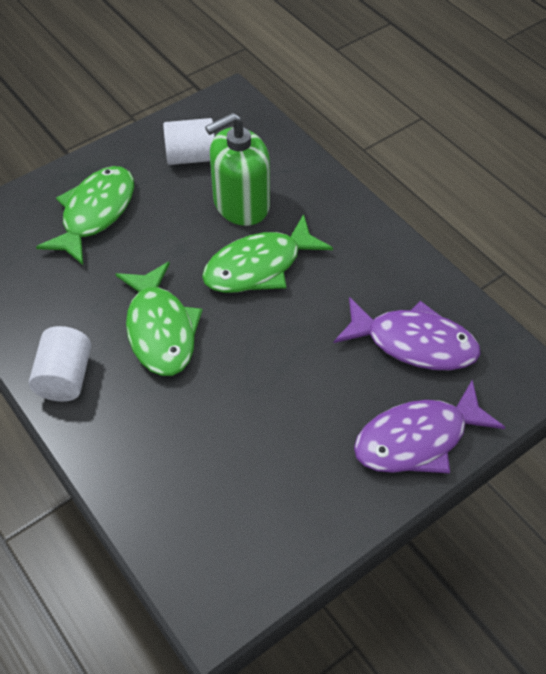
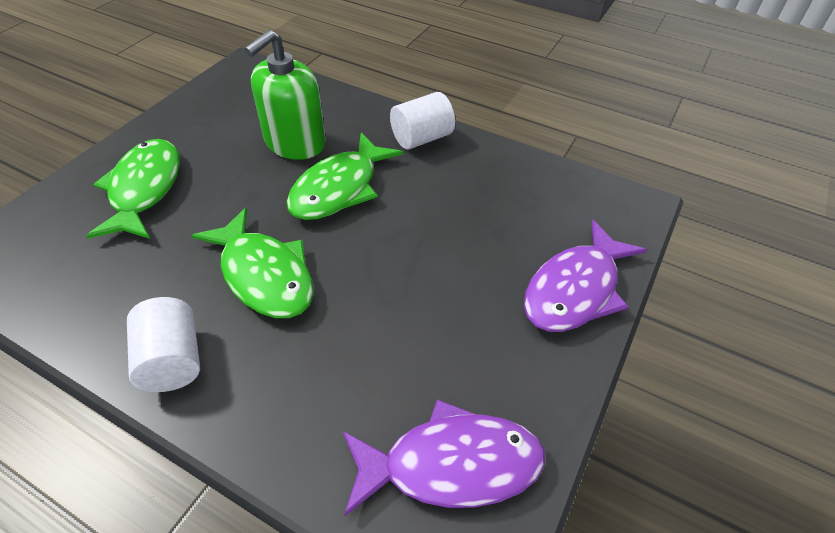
camera: 25 degrees left, 5 degrees down
white cylinder [163,118,215,165] -> white cylinder moved to [390,92,455,150]
purple fish [334,297,481,370] -> purple fish moved to [343,399,545,516]

